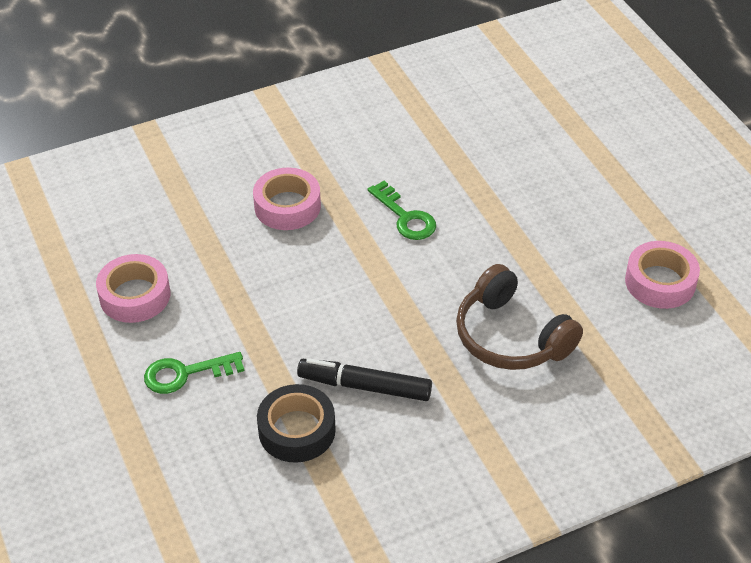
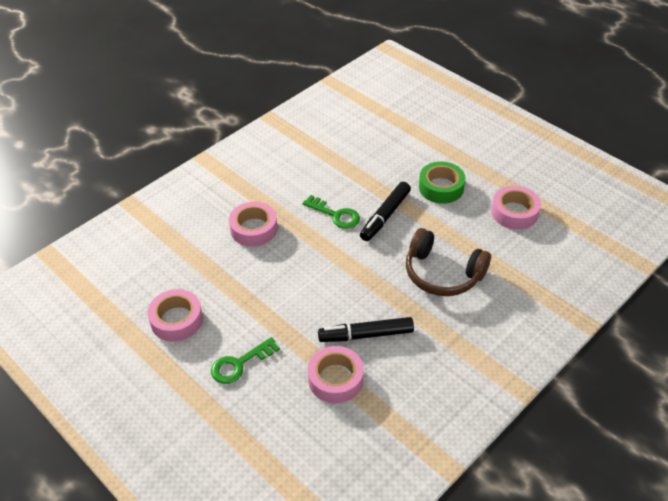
camera: 20 degrees left, 0 degrees up
black tape [257,384,336,463] -> pink tape [308,346,364,403]
none -> black marker [360,182,411,241]
none -> green tape [419,162,466,204]

